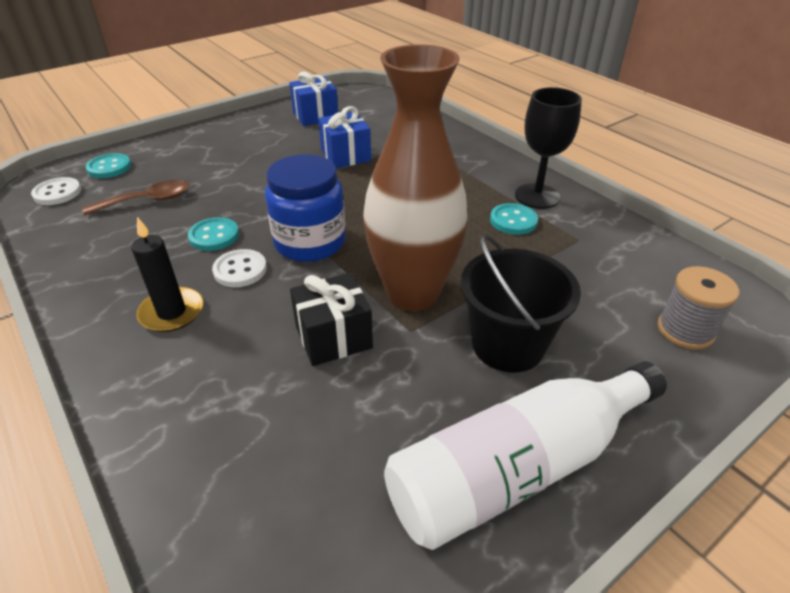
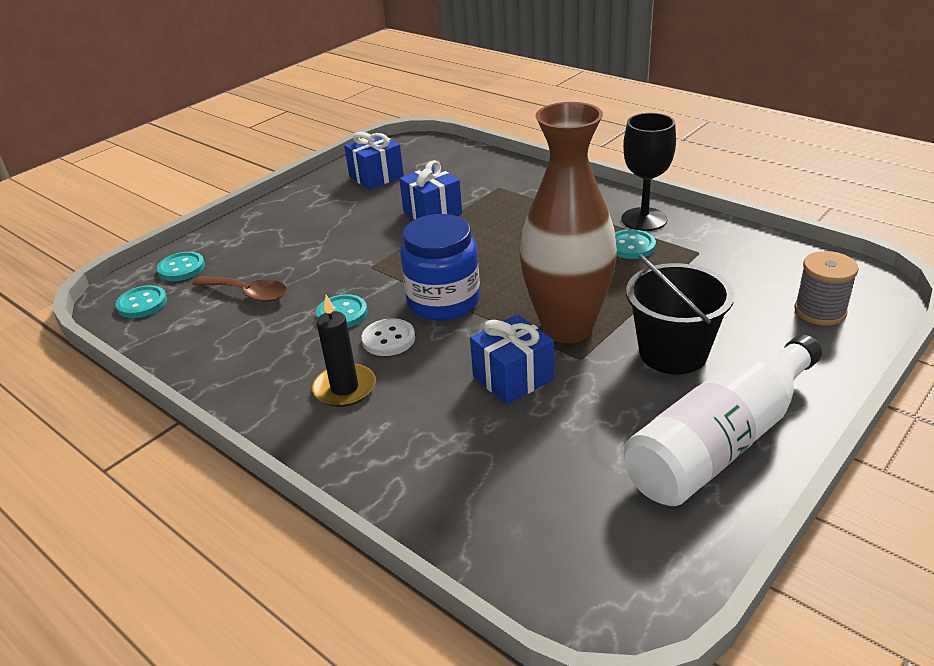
camera: 10 degrees left, 5 degrees down
white button [31,177,81,205] -> turquoise button [115,285,167,318]
brown spoon [82,180,189,215] -> brown spoon turned 60 degrees clockwise [193,276,287,302]
black gift [290,273,373,366] -> blue gift [470,314,554,405]

